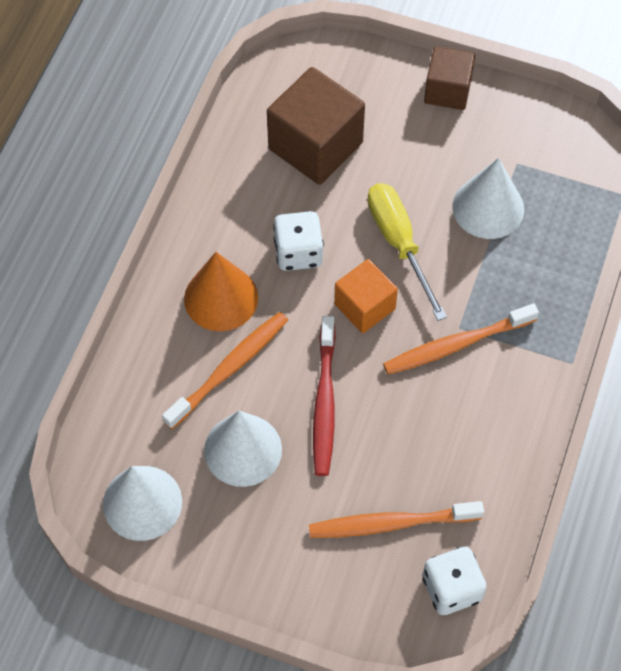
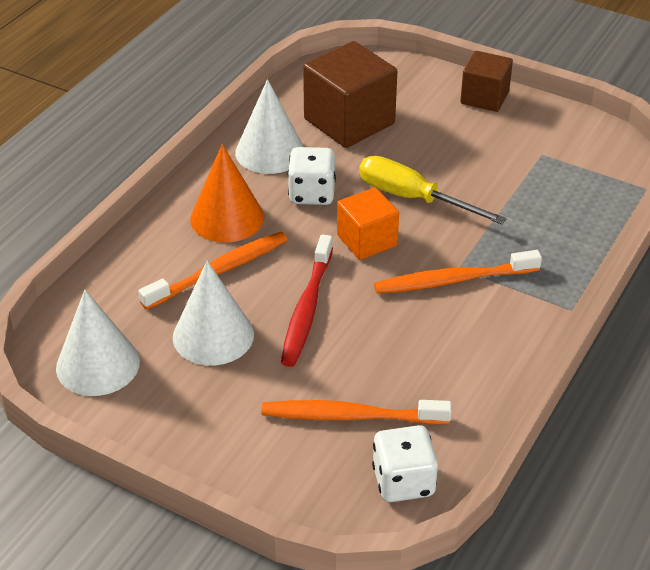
camera: 10 degrees right, 20 degrees down
yellow screwdriver [367,183,447,321] -> yellow screwdriver turned 45 degrees counterclockwise [359,156,507,224]
white cone [452,158,524,239] -> white cone moved to [235,79,304,174]

